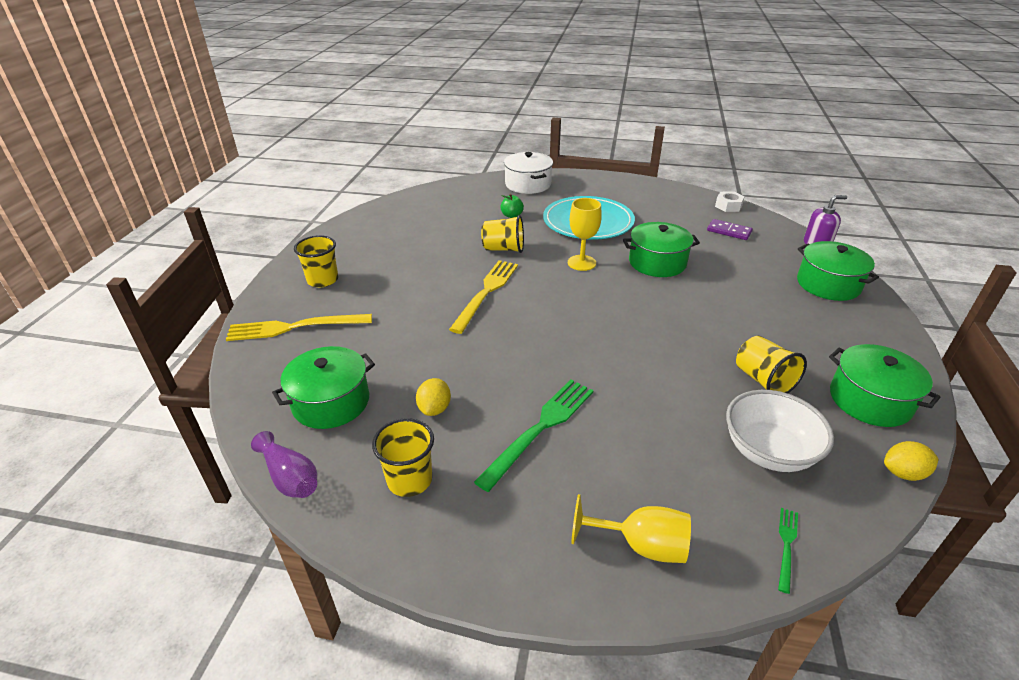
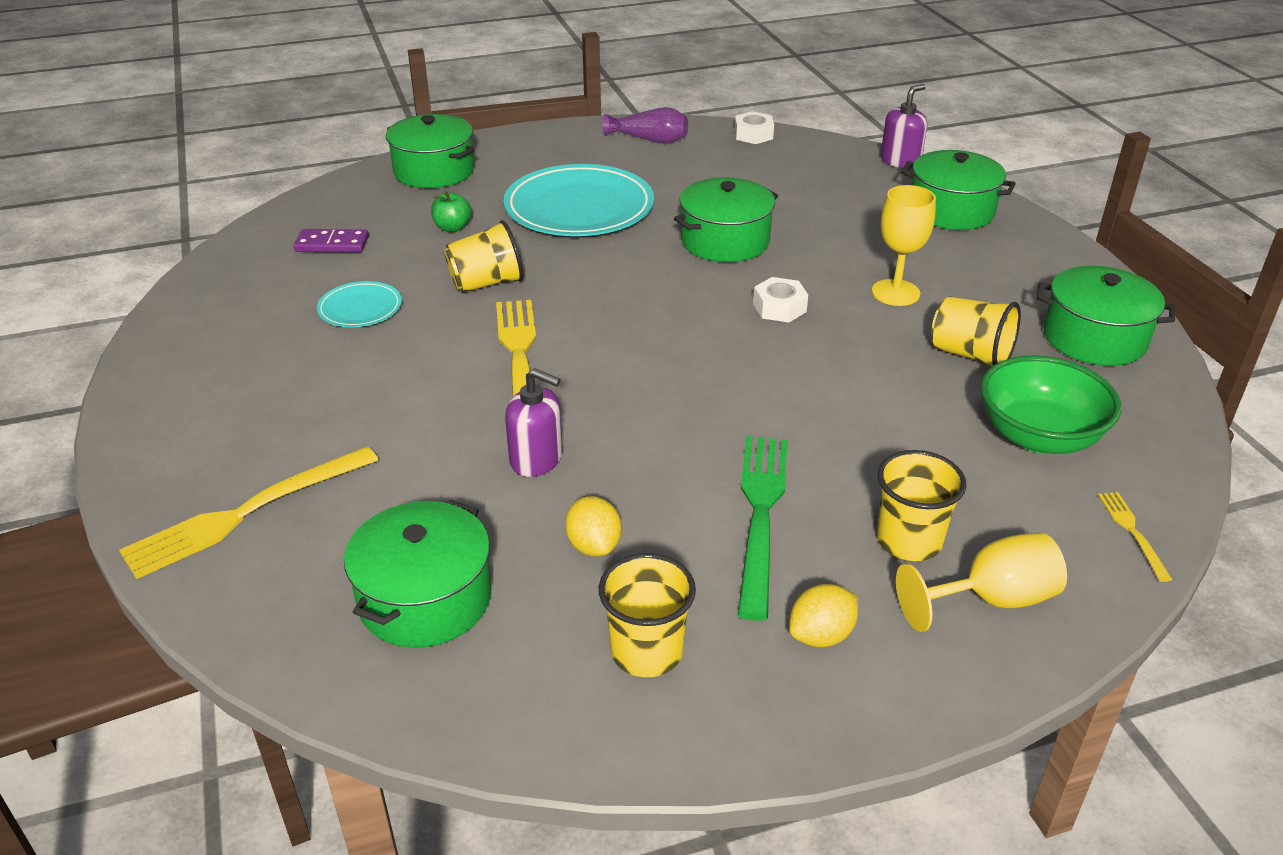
camera: 30 degrees left, 0 degrees up
purple vase [251,431,317,498] -> purple vase moved to [603,107,688,144]
yellow cup [294,235,338,287] -> yellow cup moved to [877,450,967,561]
white pot [504,152,553,194] -> green pot [386,114,475,188]
yellow goblet [568,198,602,271] -> yellow goblet moved to [872,185,936,306]
purple domino [707,219,753,240] -> purple domino moved to [294,229,369,253]
white bowl [726,390,834,472] -> green bowl [981,356,1121,454]
green fork [778,508,798,594] -> yellow fork [1098,492,1173,582]
yellow lemon [884,441,939,481] -> yellow lemon moved to [789,584,858,647]
none -> turquoise plate [317,281,402,327]
none -> purple soap dispenser [505,368,562,477]
none -> white nut [753,277,808,322]

